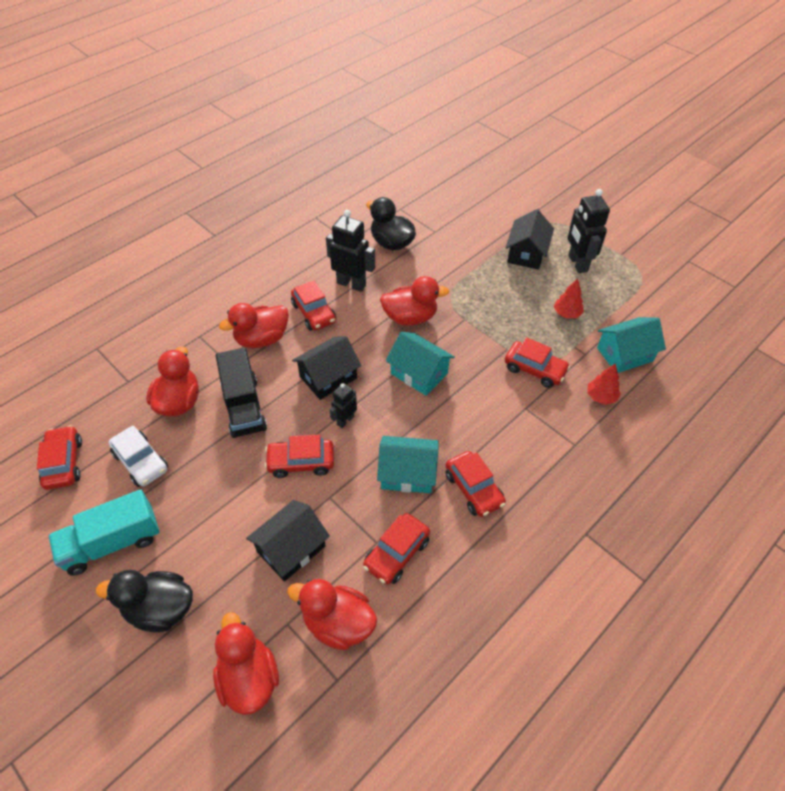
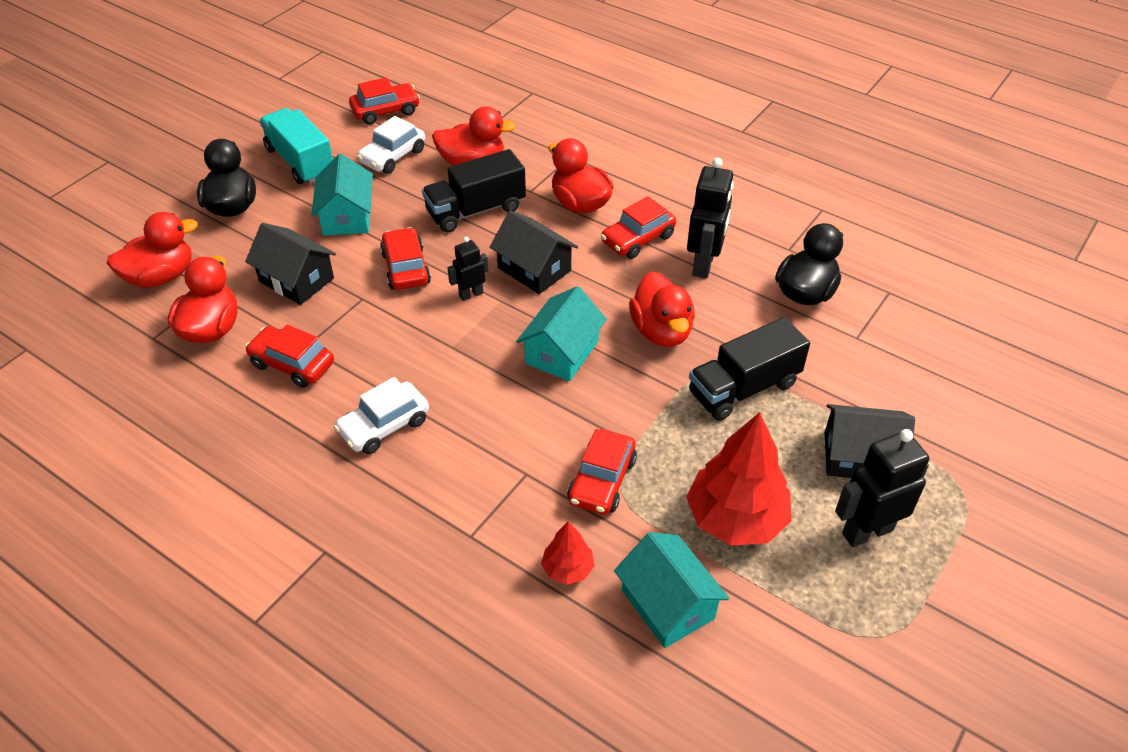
camera: 80 degrees right, 5 degrees down
black robot [329,383,357,428] -> black robot turned 60 degrees counterclockwise [448,237,488,301]
turquoise house [377,436,438,493] -> turquoise house moved to [311,154,373,236]
red car [445,451,506,517] -> white car [334,377,429,454]
red tree [553,278,584,318] -> red tree [686,412,791,545], size x2.03
none -> black truck [689,317,810,421]

